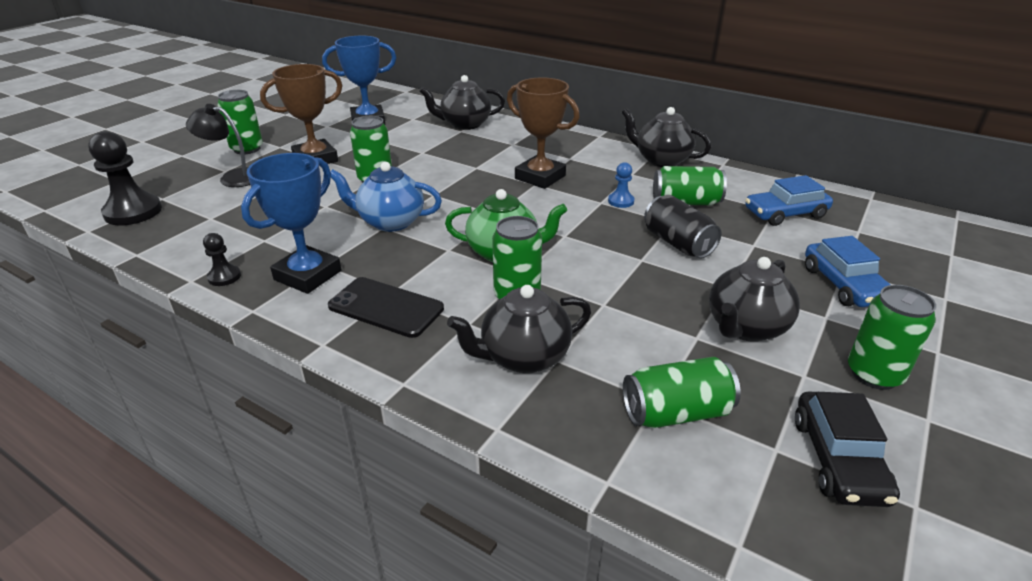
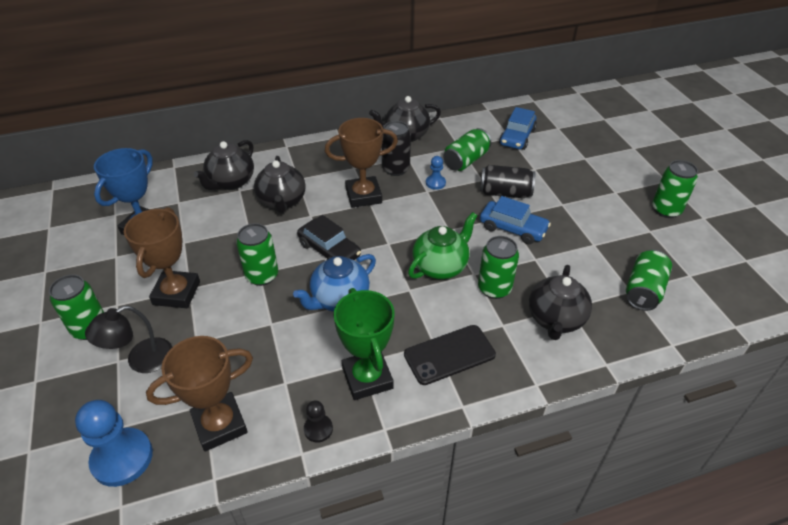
camera: 50 degrees left, 10 degrees up
black pawn [88,131,162,225] -> blue pawn [75,400,153,487]
blue trophy [241,153,341,294] -> green trophy [334,288,394,400]
black teapot [709,257,800,342] -> black teapot moved to [254,156,306,213]
black car [795,392,900,507] -> black car moved to [297,215,361,260]
blue car [805,236,891,307] -> blue car moved to [480,196,551,244]
none -> brown trophy [146,336,253,451]
none -> black can [381,121,411,176]

